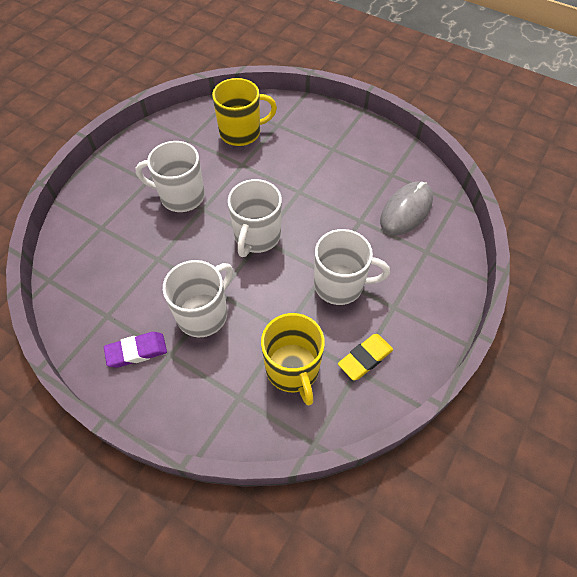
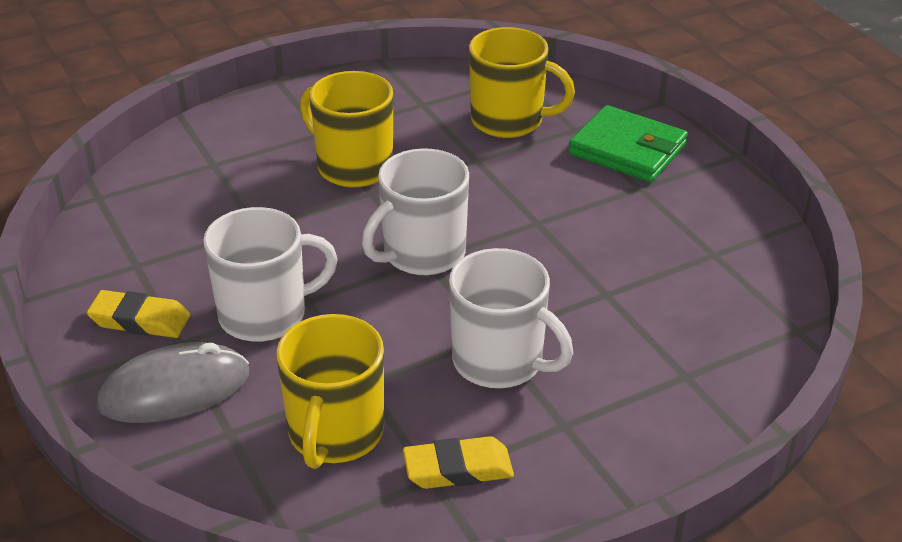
camera: 30 degrees right, 20 degrees down
purple eraser [104,332,167,368] -> yellow eraser [87,290,190,338]
white mug [135,141,205,212] -> yellow mug [300,71,393,188]
grey mouse [380,182,433,235] -> grey mouse moved to [97,342,249,423]
none -> green wallet [568,105,688,182]

